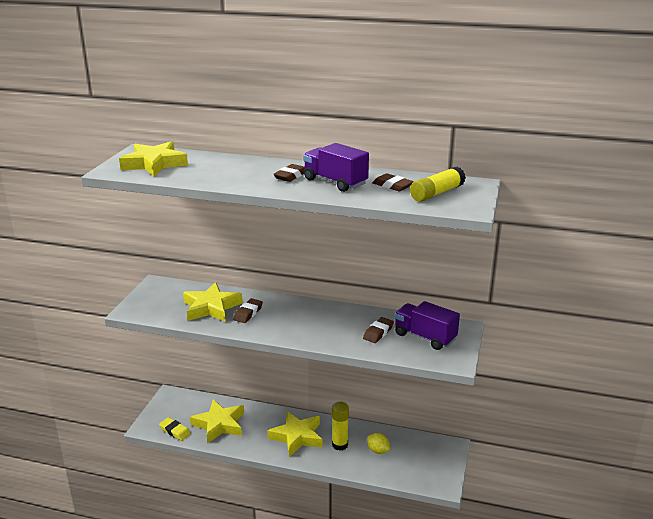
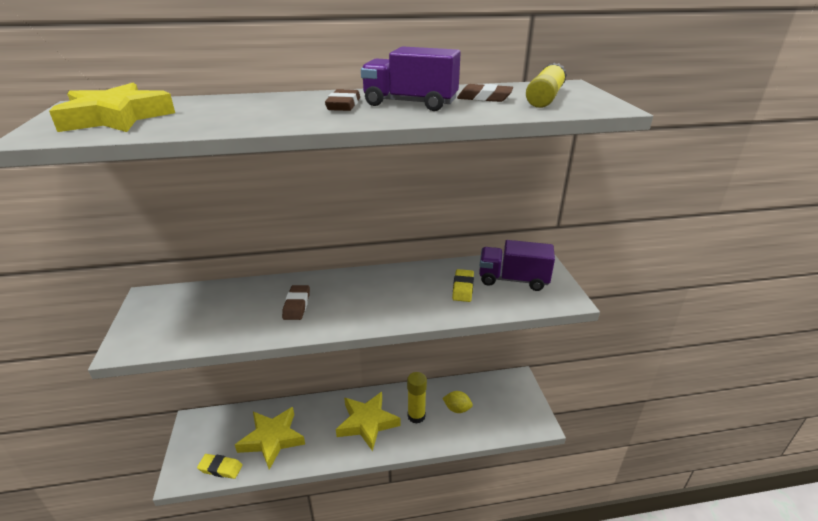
camera: 25 degrees left, 5 degrees up
yellow star [183,282,243,322] -> none
brown eraser [363,317,394,343] -> yellow eraser [452,269,474,302]

